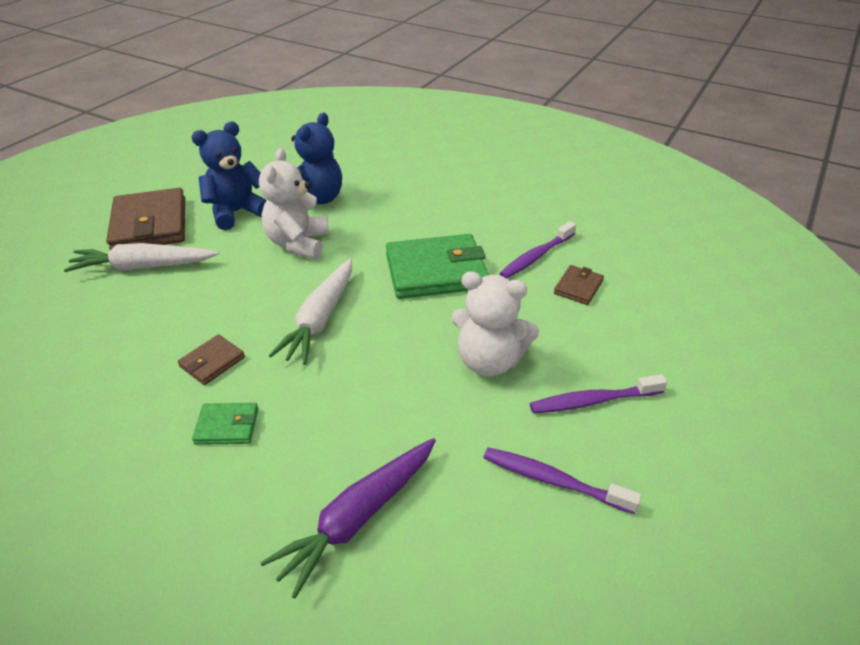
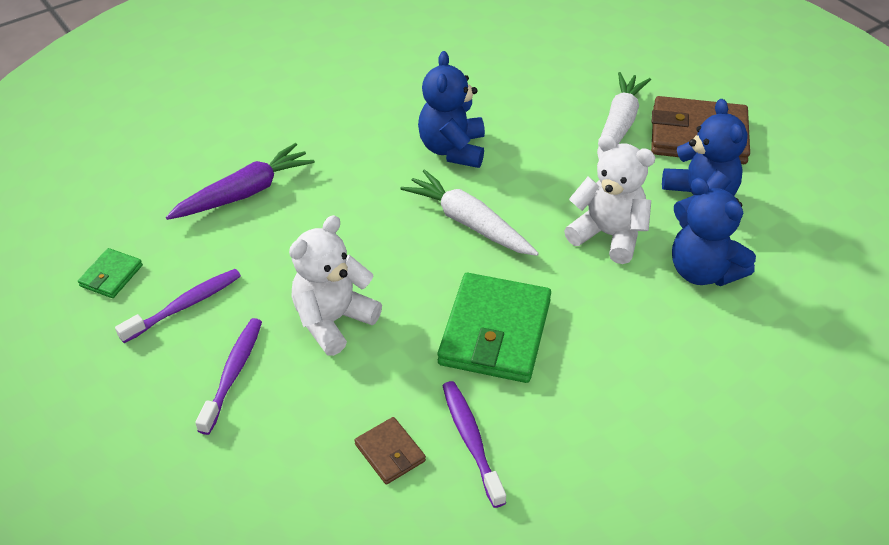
camera: 115 degrees right, 5 degrees up
brown wallet [178,334,245,385] -> blue teddy bear [418,51,485,168]
green wallet [192,403,258,445] -> green wallet moved to [78,248,143,298]
purple carrot [260,438,436,598] -> purple carrot turned 75 degrees clockwise [166,143,315,220]

